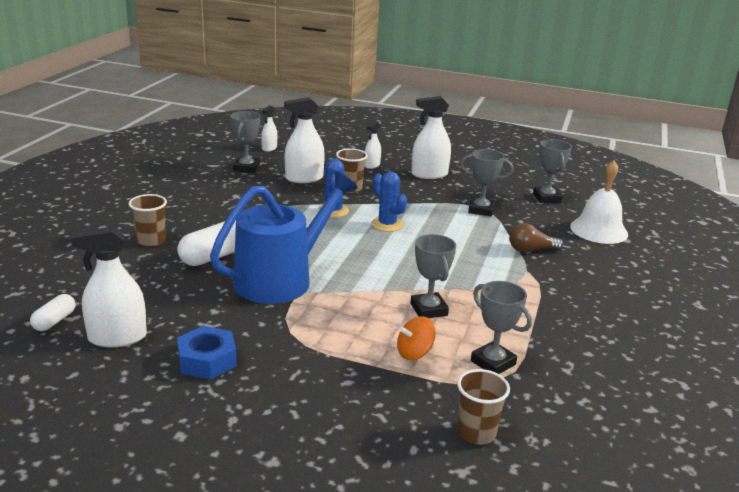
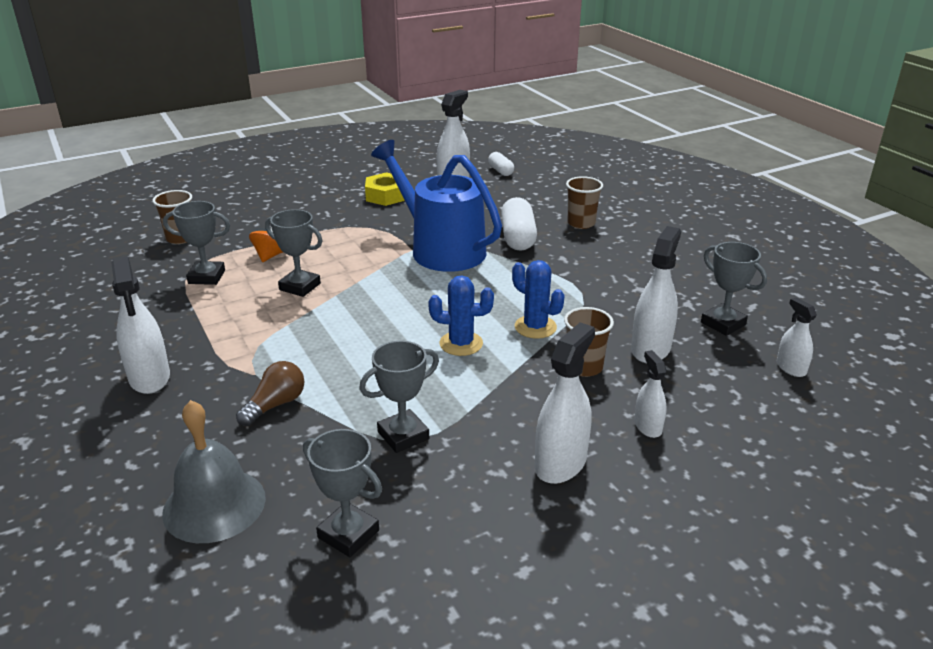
camera: 135 degrees right, 5 degrees up
blue nut [177,326,237,380] -> yellow nut [365,172,405,206]
blue watering can [210,171,357,304] -> blue watering can turned 135 degrees clockwise [371,140,502,272]
white bell [570,160,628,244] -> grey bell [162,400,266,543]
none -> white spray bottle [111,257,170,394]

